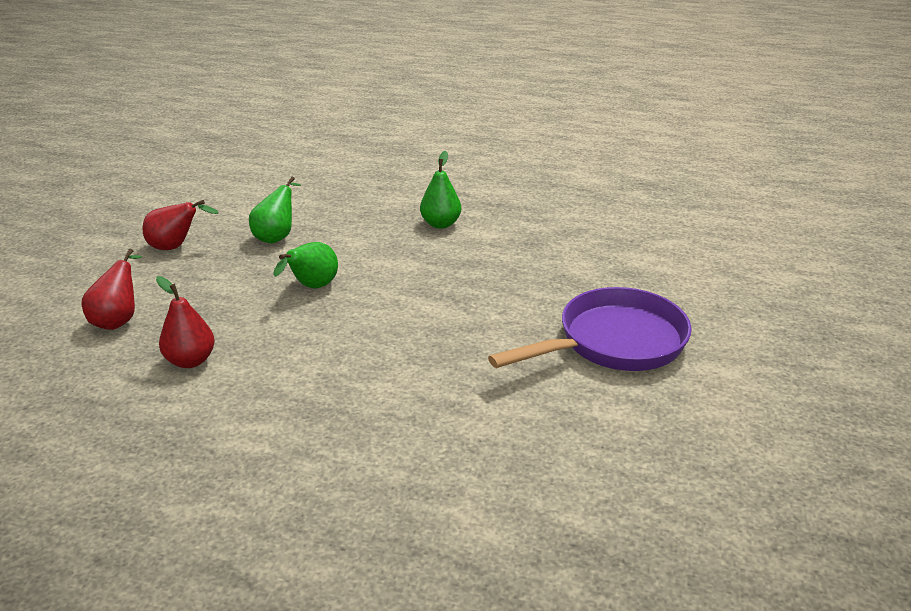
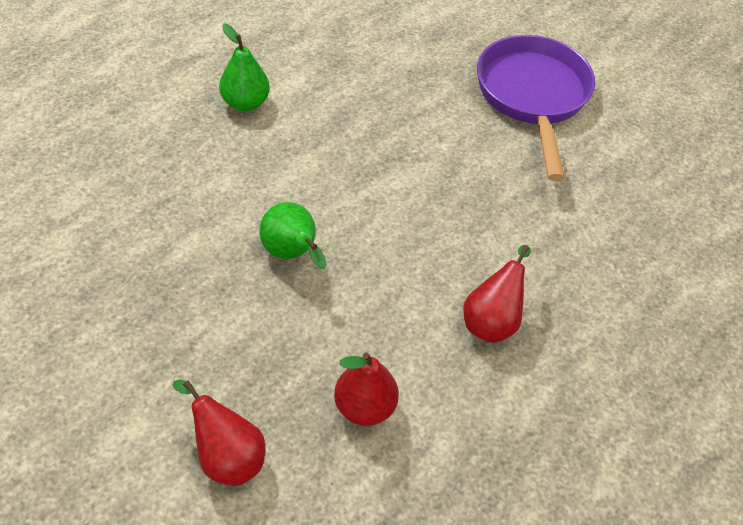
camera: 65 degrees left, 20 degrees up
red pear [143,200,219,250] -> red pear moved to [463,245,531,343]
green pear [249,176,301,244] -> none

